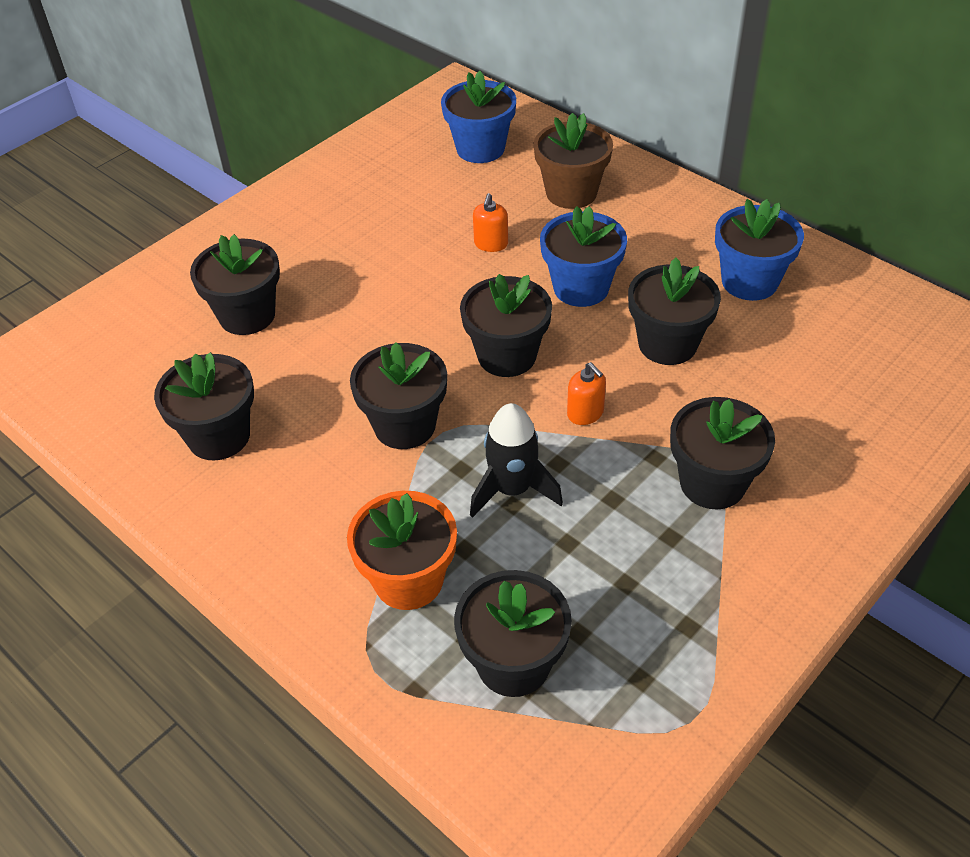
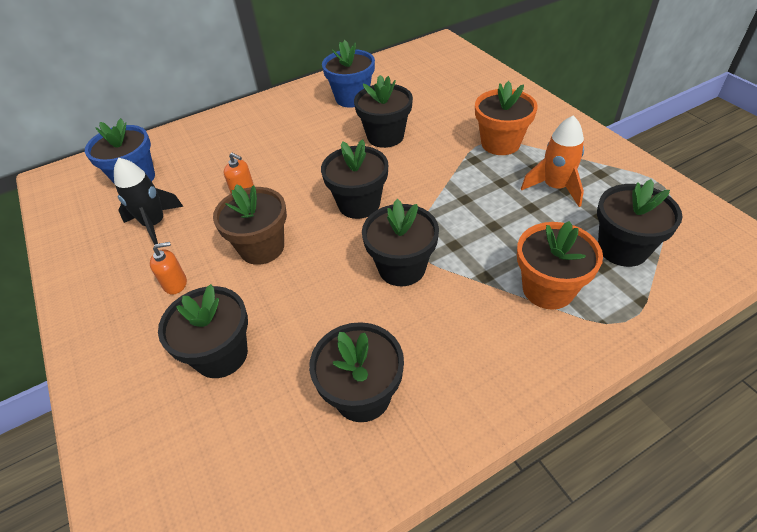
camera: 70 degrees left, 0 degrees up
black rocket [470,403,563,518] -> black rocket moved to [114,158,183,245]
brown flower pot [534,113,613,209] -> brown flower pot moved to [213,184,287,265]
blue flower pot [540,206,627,307] -> none
orange soap dispenser [567,362,606,425] -> orange soap dispenser moved to [150,242,187,294]
black flower pot [670,397,775,509] -> orange flower pot [475,81,538,155]
none -> orange rocket [521,116,584,207]

